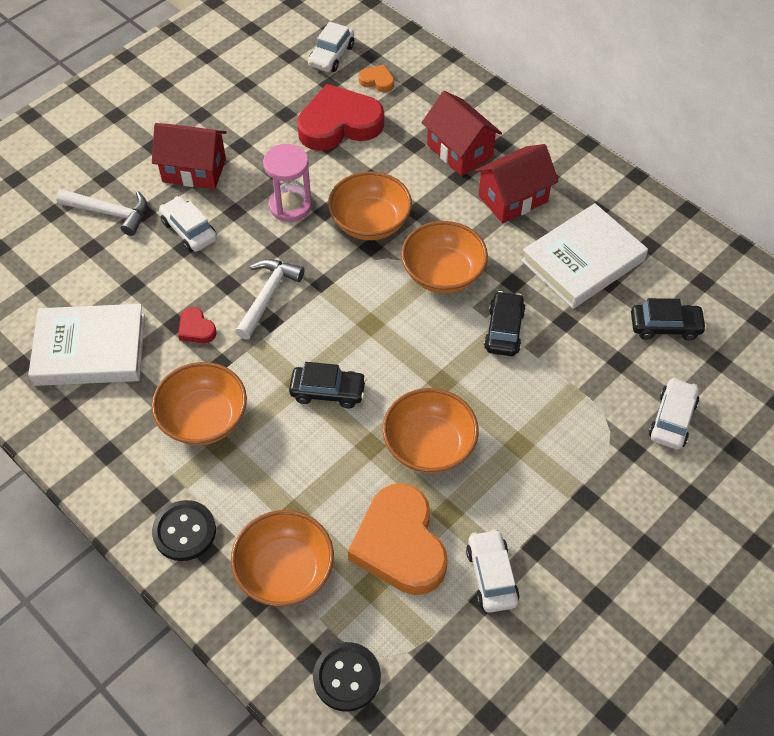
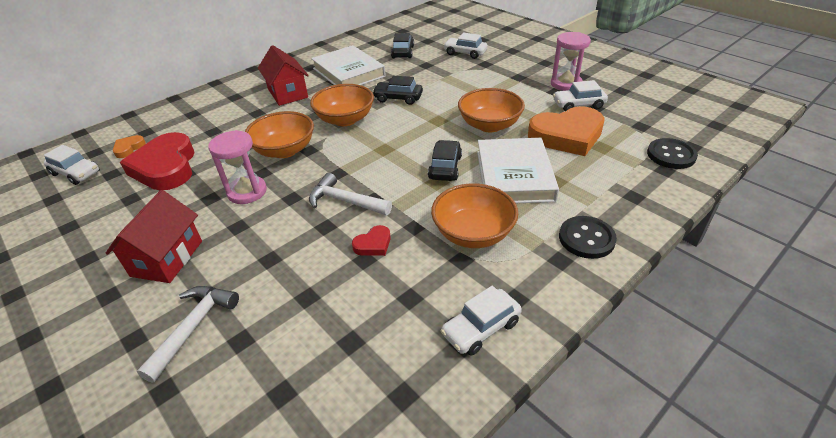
camera: 85 degrees left, 15 degrees down
white book [28,304,145,386] -> white book moved to [477,138,559,203]
white car [159,196,217,252] -> white car moved to [441,286,522,356]
orange bowl [231,510,334,607] -> none
red house [422,91,502,176] -> none
none -> pink hourglass [551,32,591,91]

